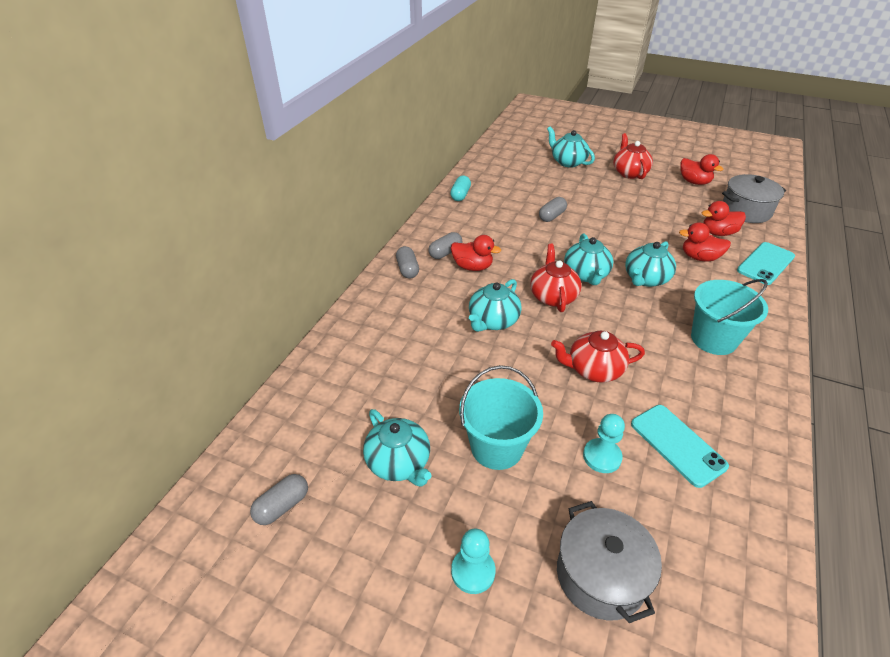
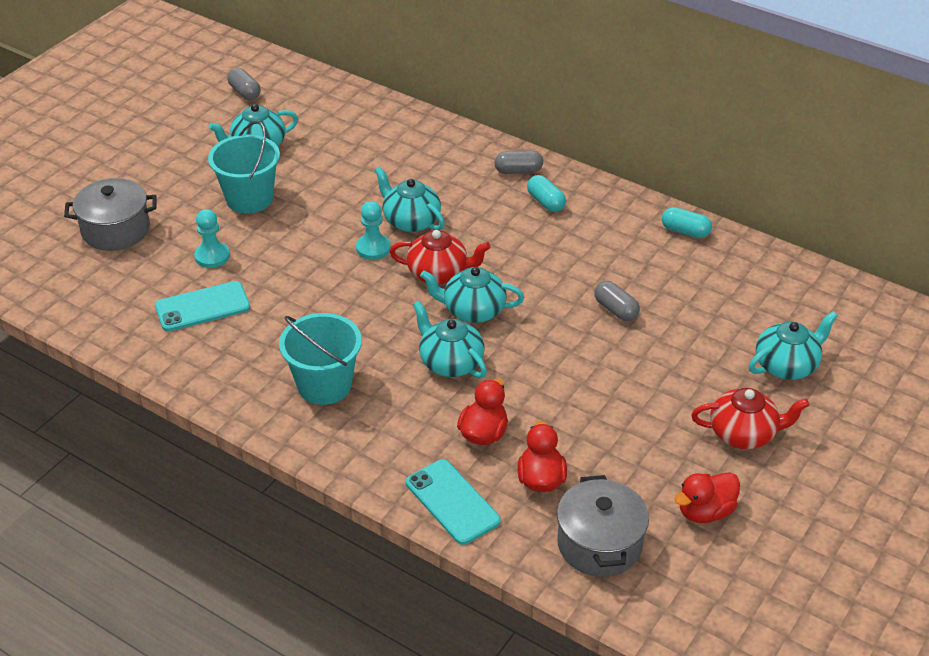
camera: 100 degrees right, 0 degrees up
grey capsule [428,232,462,259] -> turquoise capsule [527,175,566,212]
red duck [451,235,501,271] -> none
turquoise pawn [451,529,496,594] -> turquoise pawn moved to [356,201,391,260]
red teapot [551,331,645,383] -> none

